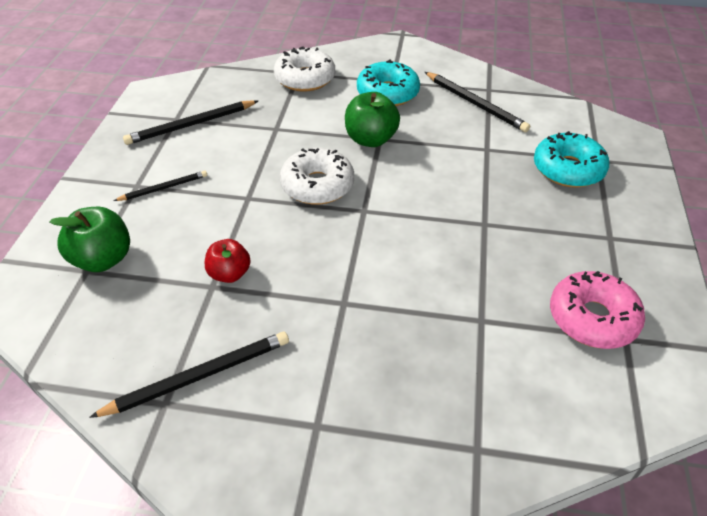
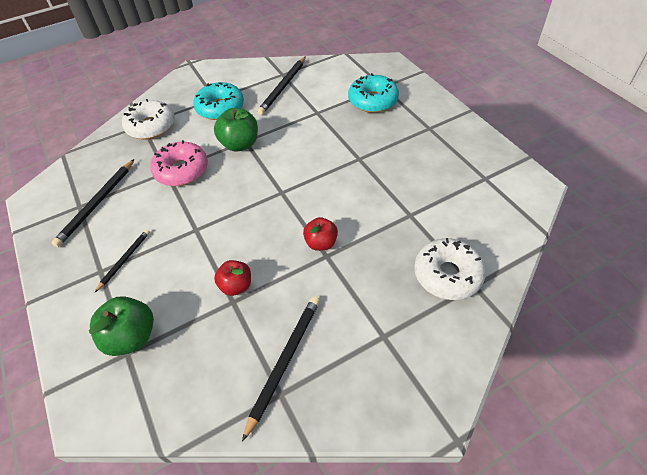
camera: 35 degrees left, 5 degrees up
white donut [280,148,354,205] -> white donut moved to [414,238,486,300]
black pencil [425,72,530,132] -> black pencil turned 105 degrees clockwise [257,56,306,115]
pink donut [550,271,645,349] -> pink donut moved to [150,140,208,186]
none -> red apple [303,217,338,251]

